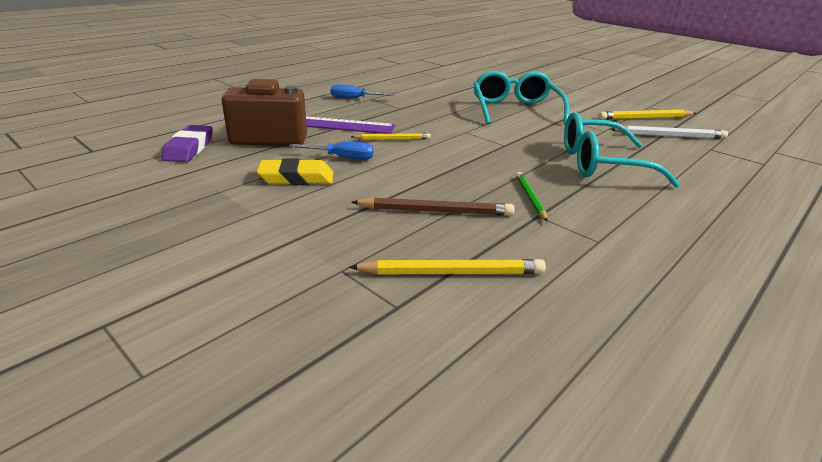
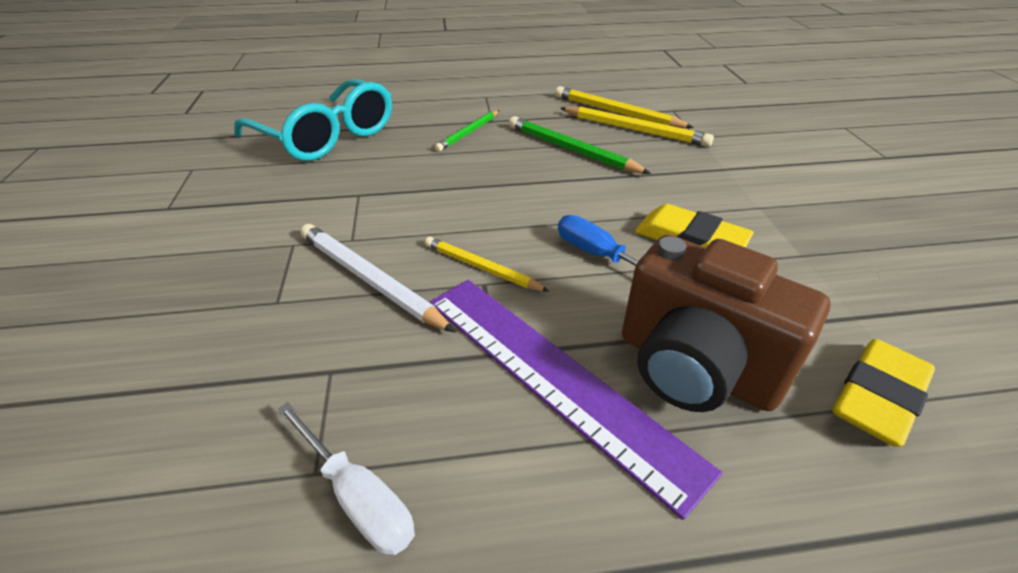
camera: 140 degrees left, 10 degrees up
purple eraser [162,125,213,162] -> yellow eraser [832,339,935,447]
blue screwdriver [330,84,395,99] -> white screwdriver [277,402,415,555]
brown pencil [351,197,515,216] -> green pencil [509,116,651,174]
turquoise glasses [473,71,569,125] -> none
yellow pencil [599,110,696,120] -> yellow pencil moved to [560,107,714,147]
white pencil [610,126,728,139] -> white pencil moved to [300,224,455,333]

